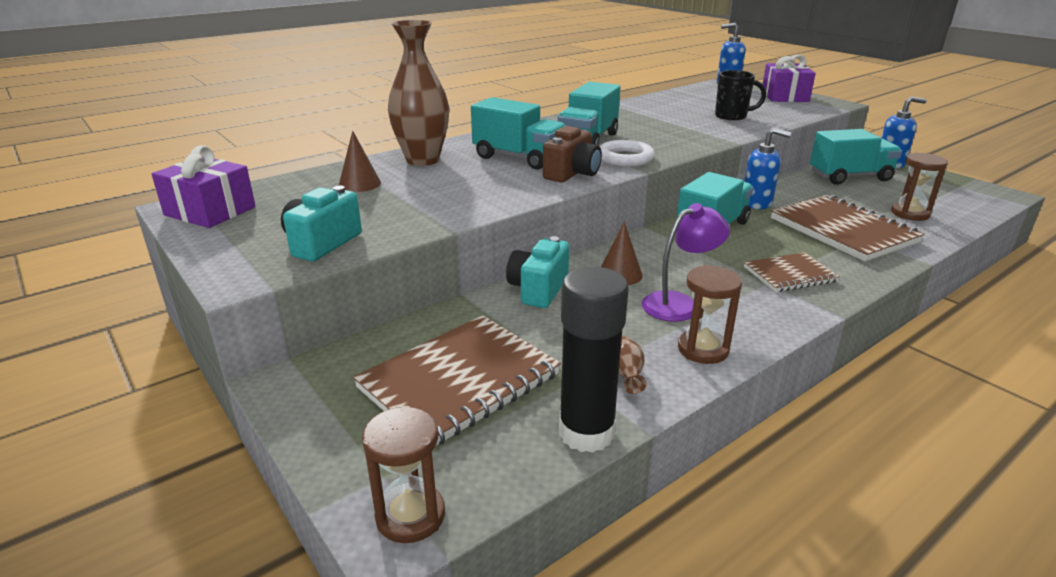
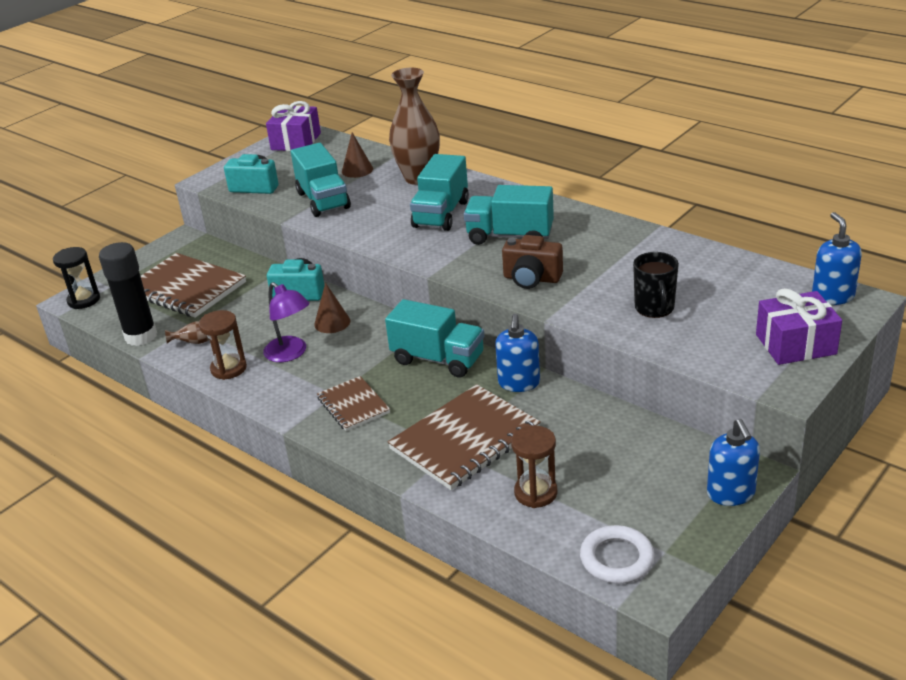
camera: 80 degrees right, 5 degrees up
brown hourglass [362,406,445,543] -> black hourglass [53,247,100,309]
brown camera [543,126,602,182] -> brown camera moved to [502,235,563,289]
white ring [600,140,655,166] -> white ring moved to [580,525,655,584]
turquoise truck [810,129,902,185] -> turquoise truck moved to [291,143,351,217]

